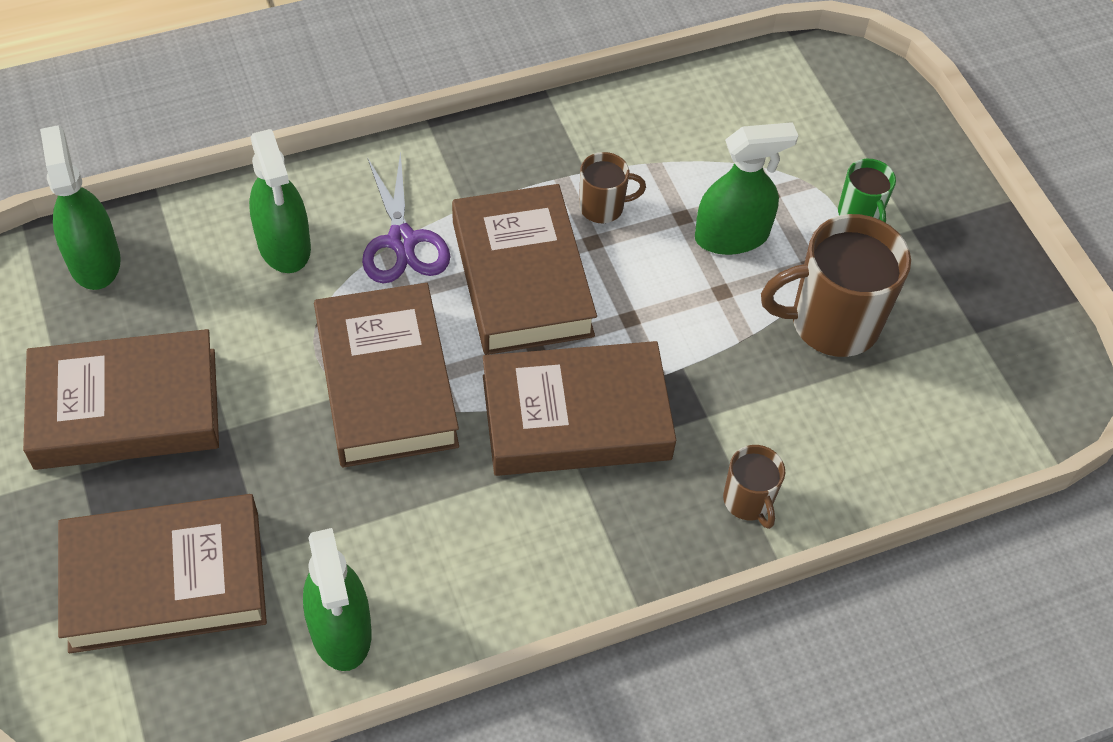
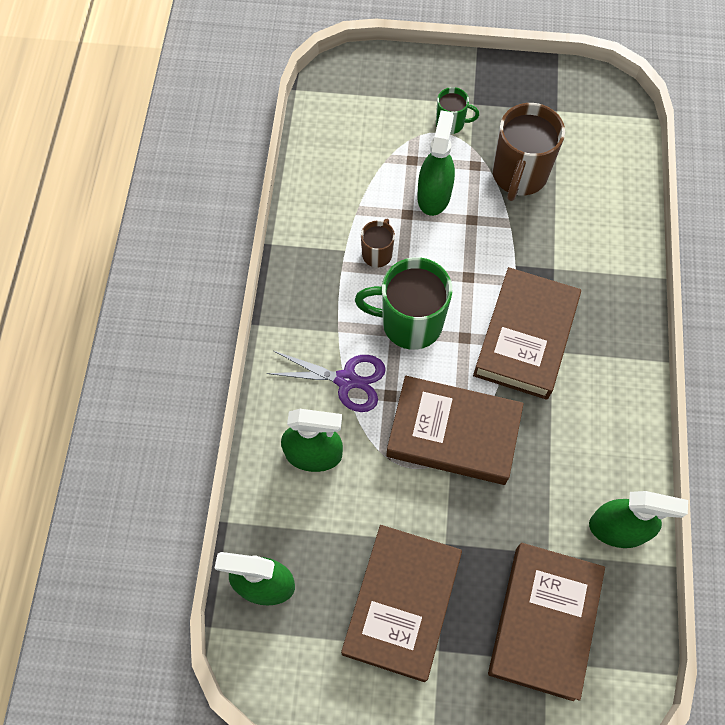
camera: 60 degrees left, 10 degrees up
brown book [452,184,597,355] -> green mug [355,257,452,350]
brown mug [723,445,785,529] -> none

